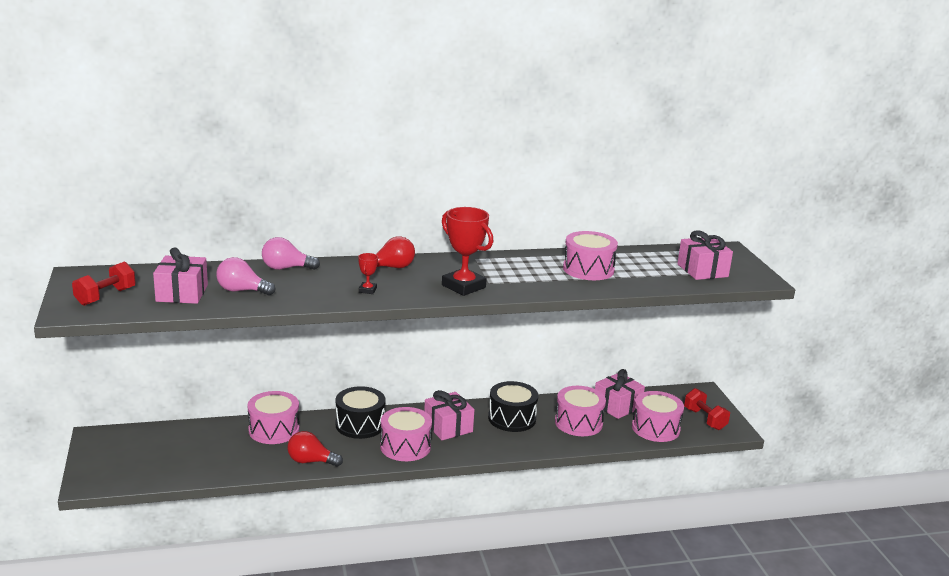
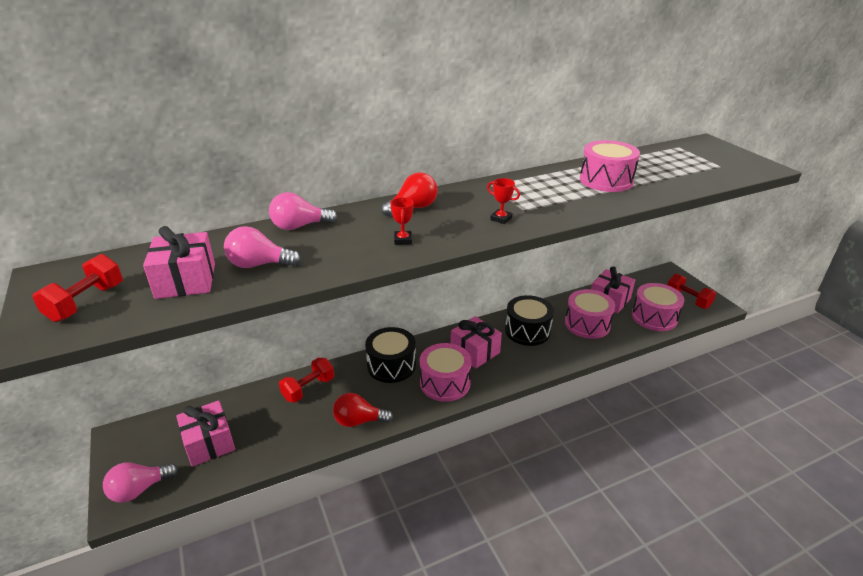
camera: 10 degrees left, 10 degrees up
pink drum [248,391,299,444] -> red dumbbell [279,358,334,403]
red trophy [442,207,493,296] -> red trophy [487,178,520,224], size x0.46
pink gift [677,230,733,280] -> pink gift moved to [176,400,235,467]
none -> pink light bulb [103,462,178,503]

